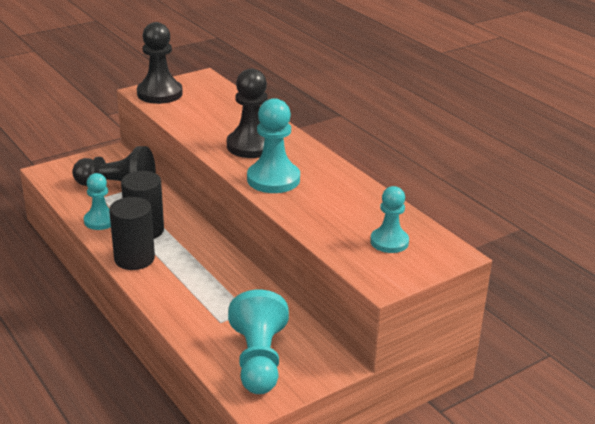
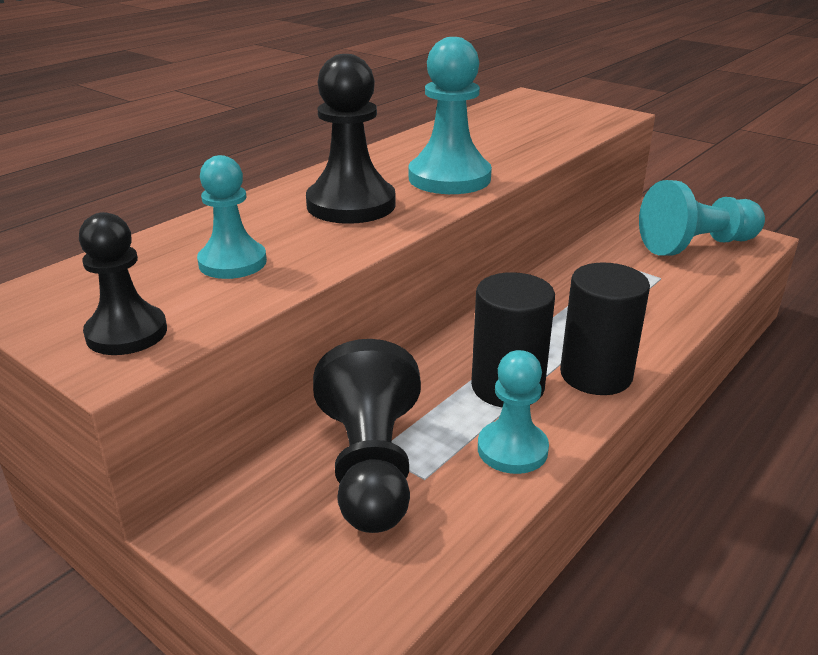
camera: 105 degrees left, 0 degrees up
black pawn [137,22,183,104] -> black pawn [79,212,167,355], size x0.65
turquoise pawn [370,186,409,253] -> turquoise pawn moved to [197,155,267,279]

